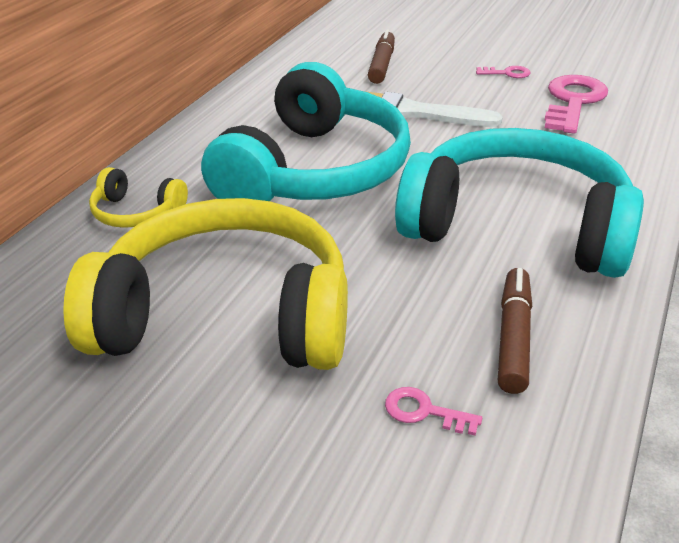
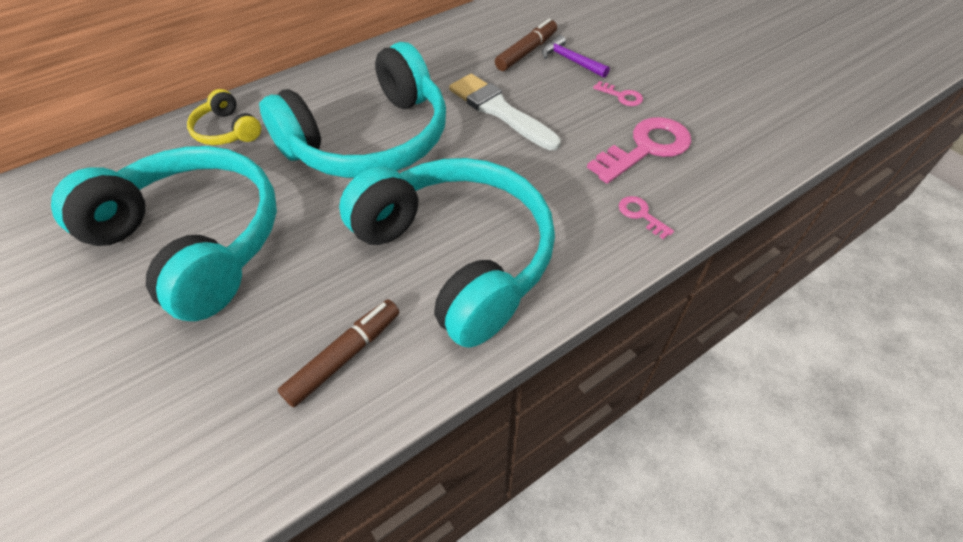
camera: 30 degrees right, 15 degrees up
yellow headphones [63,198,348,370] -> turquoise headphones [51,146,277,321]
pink key [385,387,482,436] -> pink key moved to [619,196,674,239]
none -> purple hammer [542,35,610,78]

